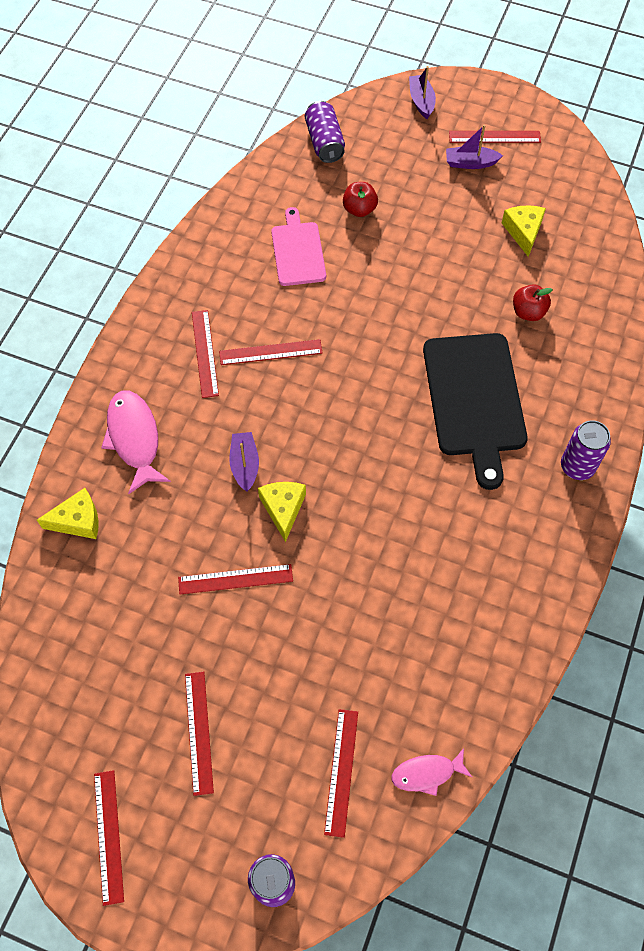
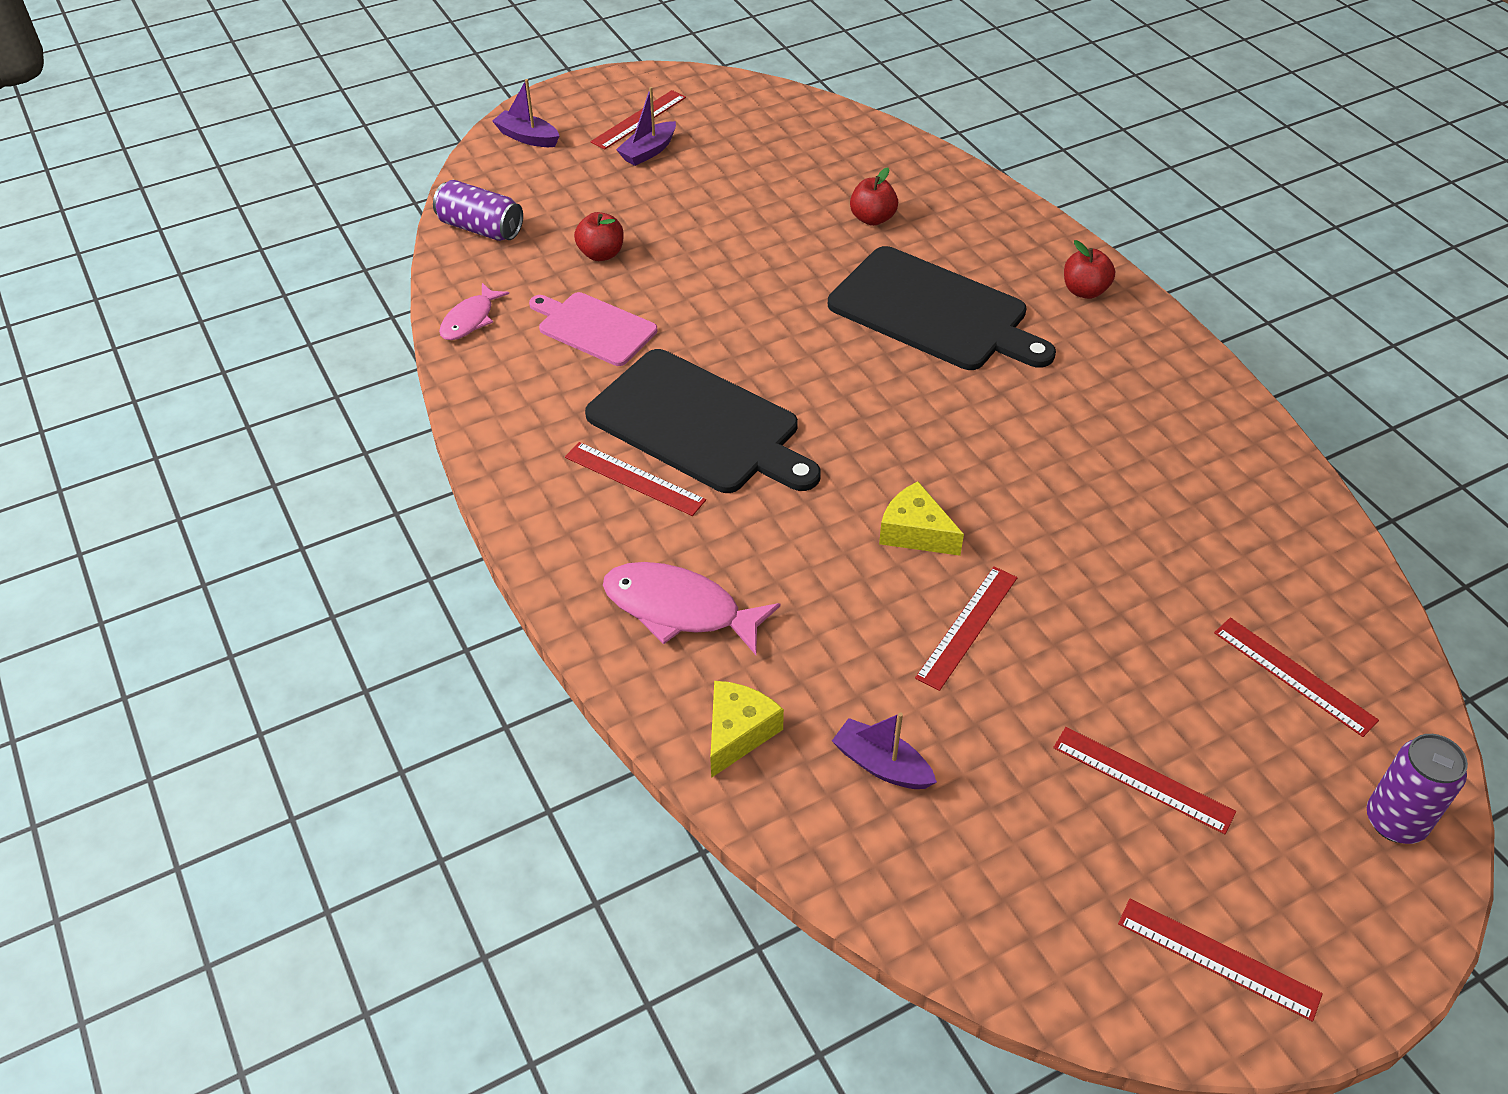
camera: 50 degrees left, 15 degrees down
red ruler [219,339,322,365] -> black cutting board [585,349,821,493]
purple boat [230,432,259,492] -> purple boat moved to [832,712,937,789]
pink fish [391,748,472,796] -> pink fish moved to [439,283,509,340]
yellow cheese [502,205,546,257] -> none
purple can [561,420,611,480] -> red apple [1064,240,1115,299]

